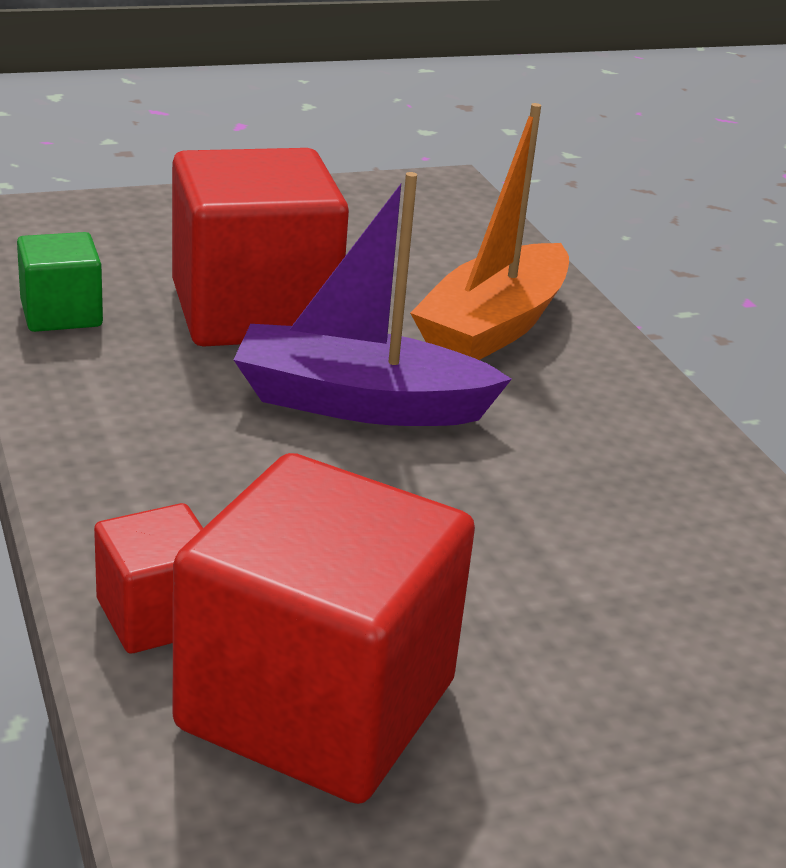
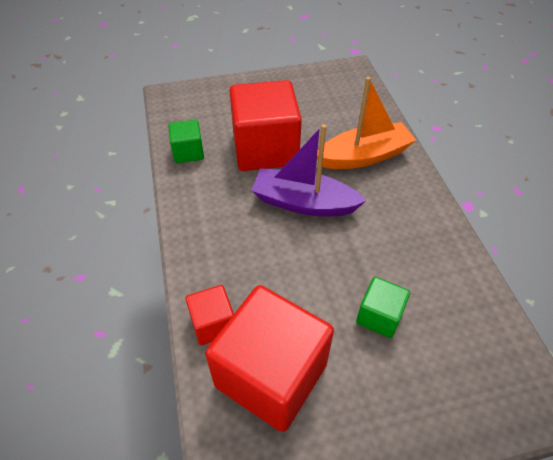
camera: 10 degrees right, 20 degrees up
orange boat [410,103,569,360] -> orange boat turned 150 degrees counterclockwise [317,77,416,169]
none -> green cube [356,277,410,338]

